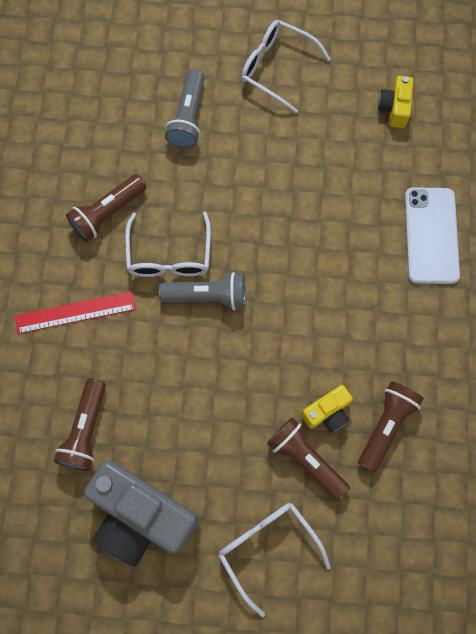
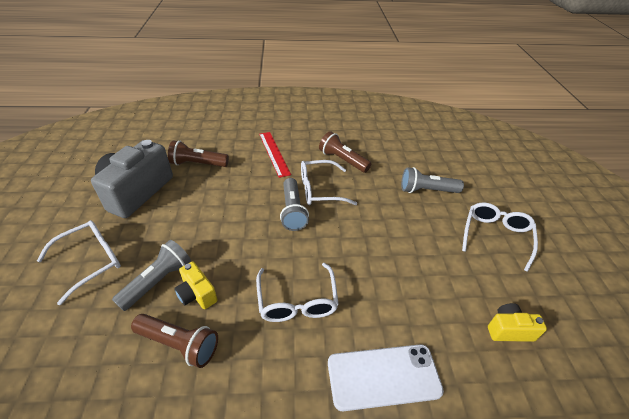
camera: 80 degrees right, 30 degrees down
brown flashlight [267,417,350,501] -> grey flashlight [112,240,191,311]
none -> white glasses [256,263,339,322]

